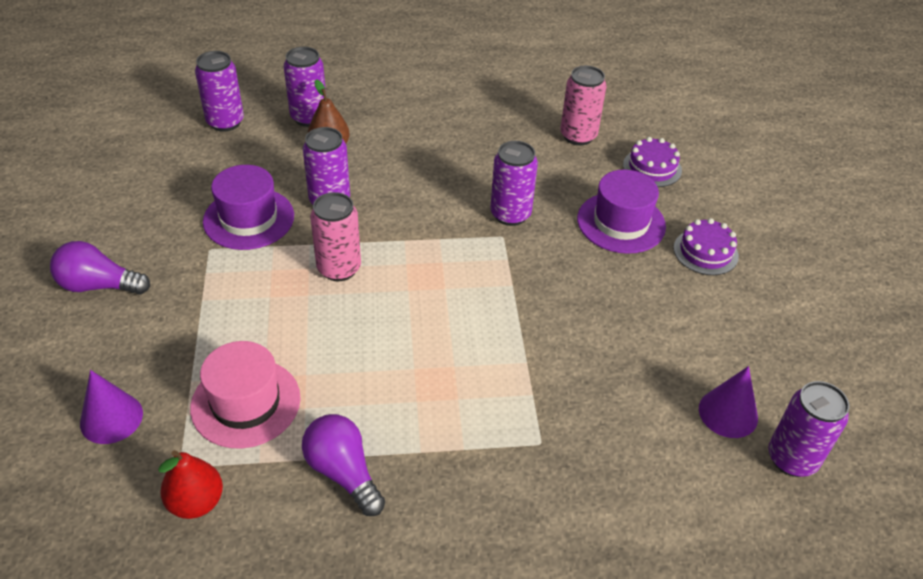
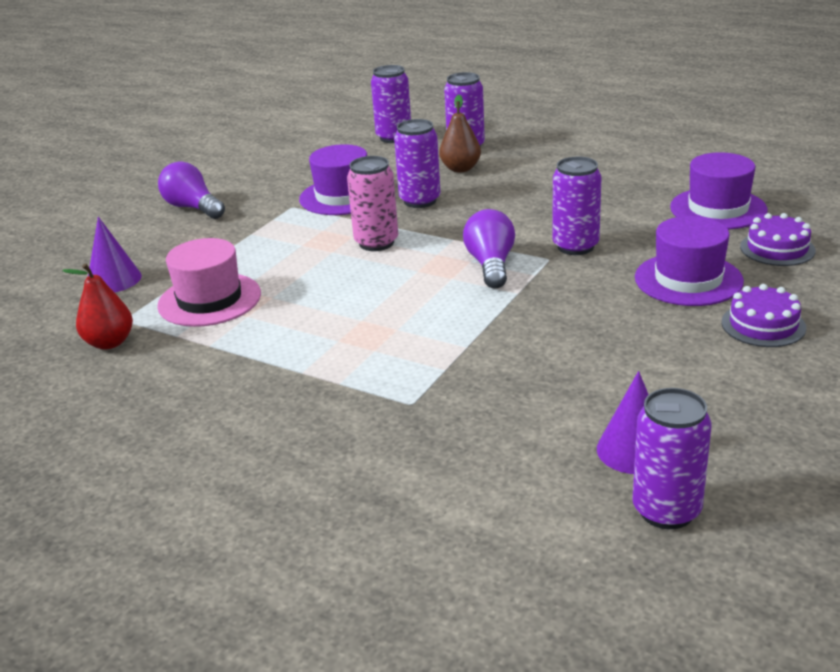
camera: 40 degrees right, 15 degrees down
purple light bulb [302,414,385,516] -> purple light bulb moved to [463,209,515,289]
pink can [560,66,606,145] -> purple hat [670,152,768,229]

